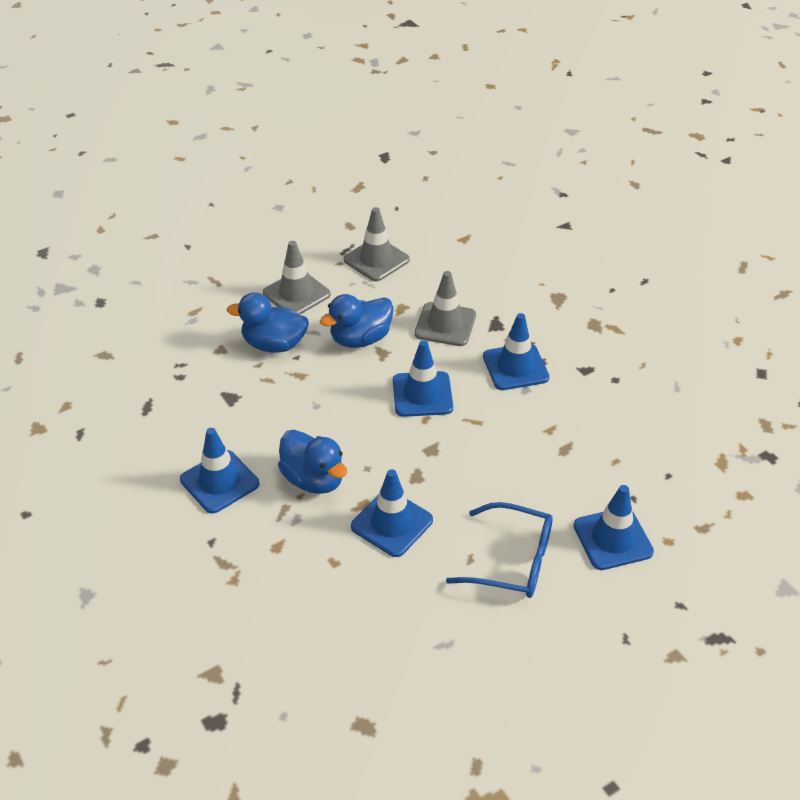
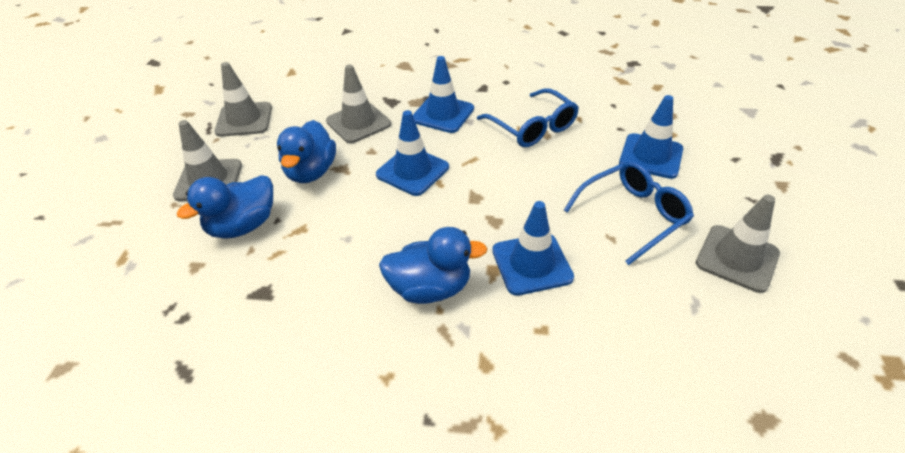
camera: 50 degrees left, 0 degrees up
blue traffic cone [180,428,259,514] -> none
none -> blue glasses [477,88,579,147]
none -> grey traffic cone [696,195,780,293]

